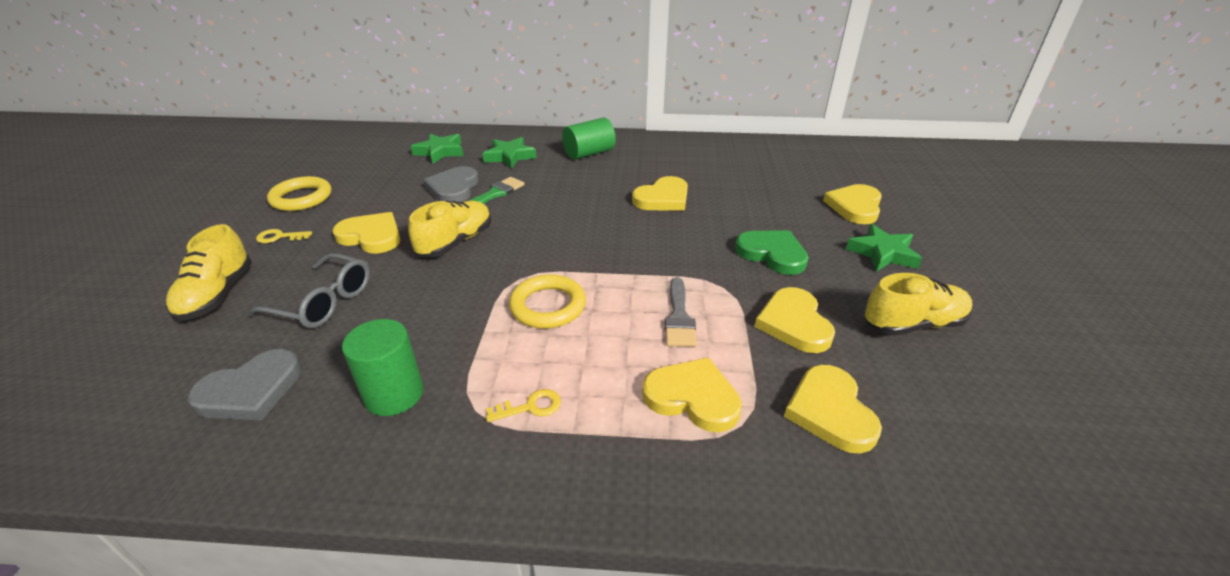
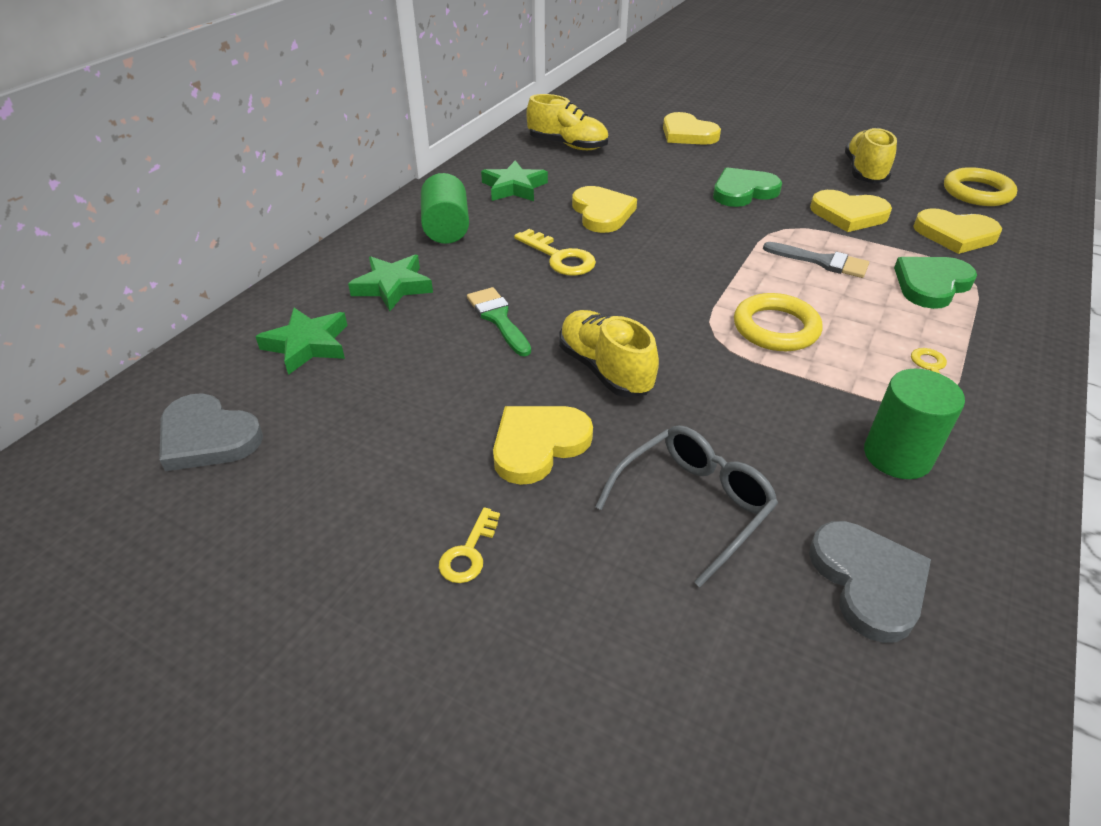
camera: 65 degrees left, 5 degrees up
yellow shoe [166,224,252,321] -> yellow shoe moved to [526,94,609,150]
yellow ring [267,176,331,211] -> yellow ring moved to [944,167,1017,206]
grey heart [424,166,479,202] -> grey heart moved to [159,393,263,471]
yellow heart [642,357,742,433] -> green heart [894,257,977,309]
green star [846,224,922,272] -> green star moved to [481,160,548,201]
none -> yellow key [514,229,596,276]

